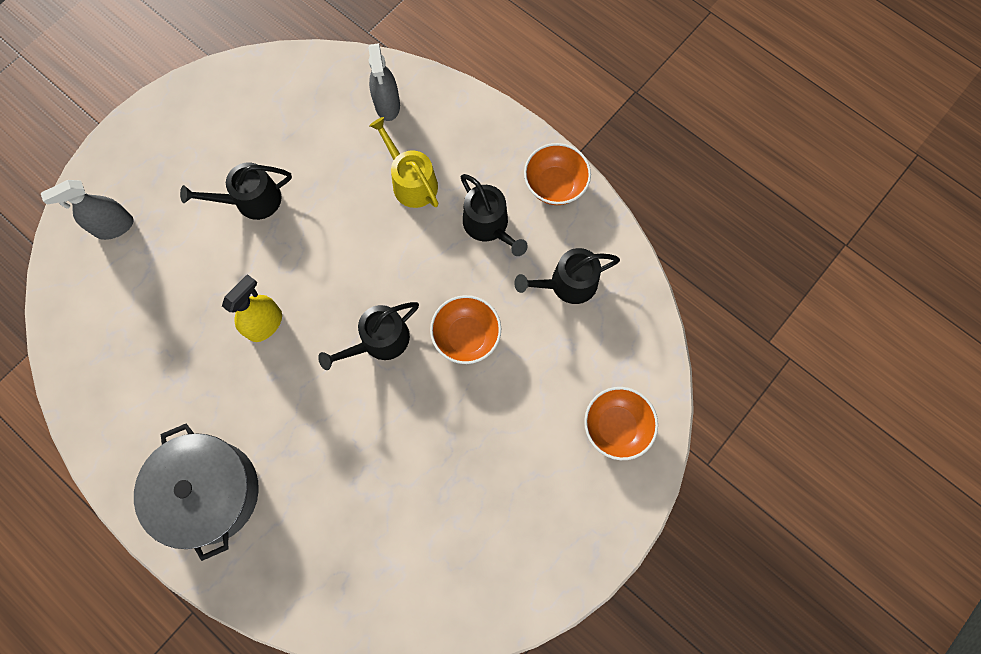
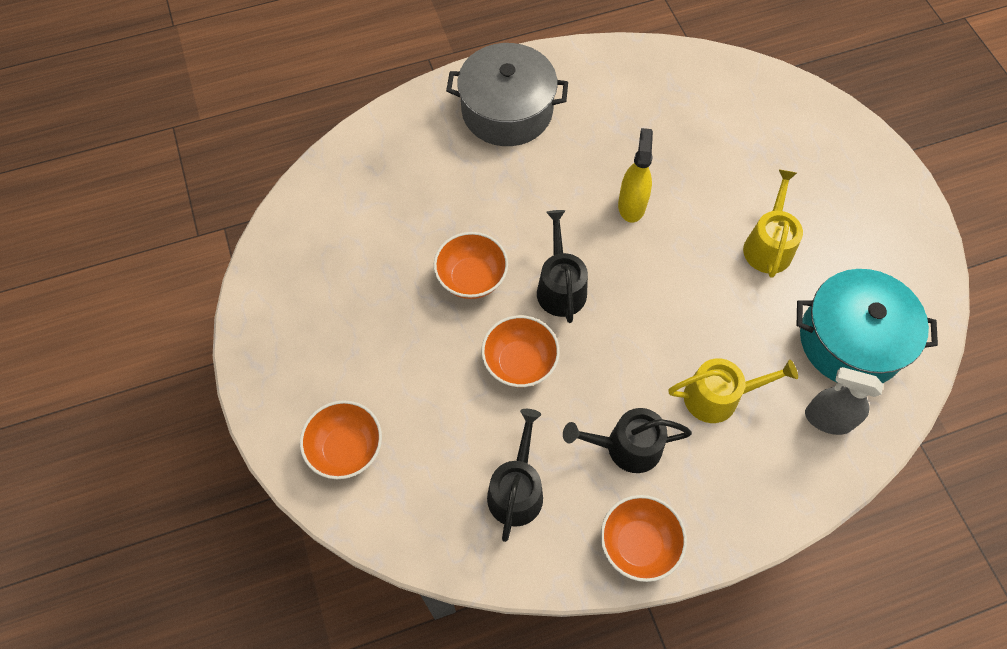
camera: 120 degrees right, 10 degrees down
grey spray bottle [41,180,134,240] -> none
black watering can [180,163,292,220] -> yellow watering can [743,169,803,278]
yellow spray bottle [222,274,282,342] -> yellow spray bottle turned 150 degrees counterclockwise [618,128,653,222]
none -> orange bowl [434,232,508,299]
none -> turquoise pot [797,269,938,383]

